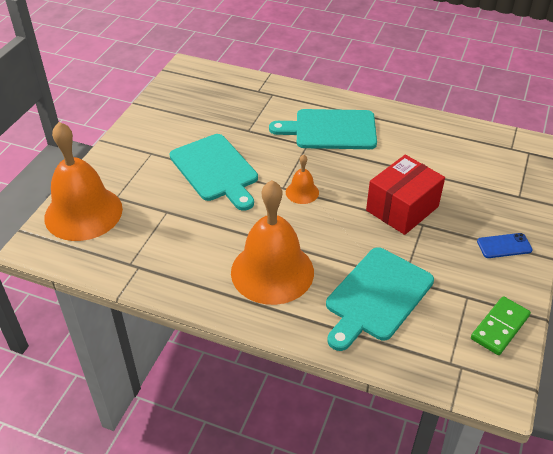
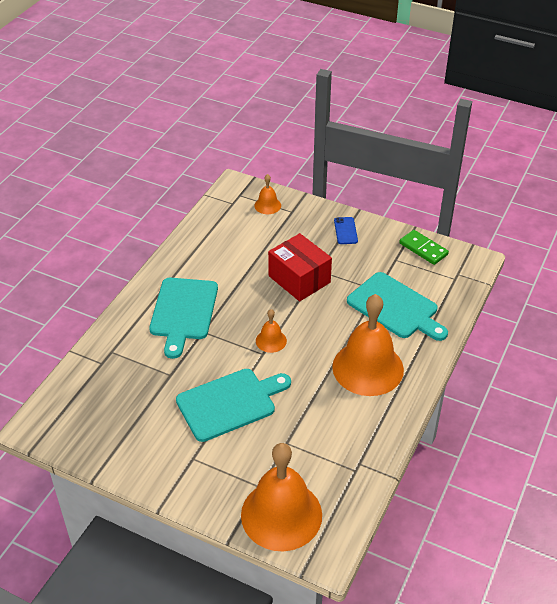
camera: 85 degrees left, 0 degrees up
none -> orange bell [254,174,281,214]

